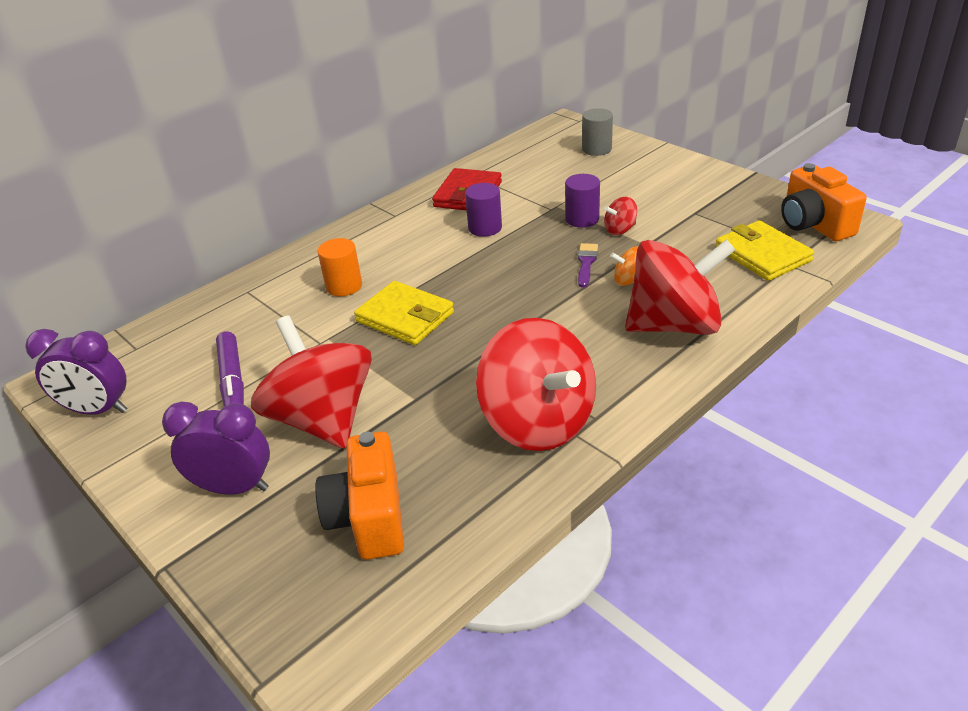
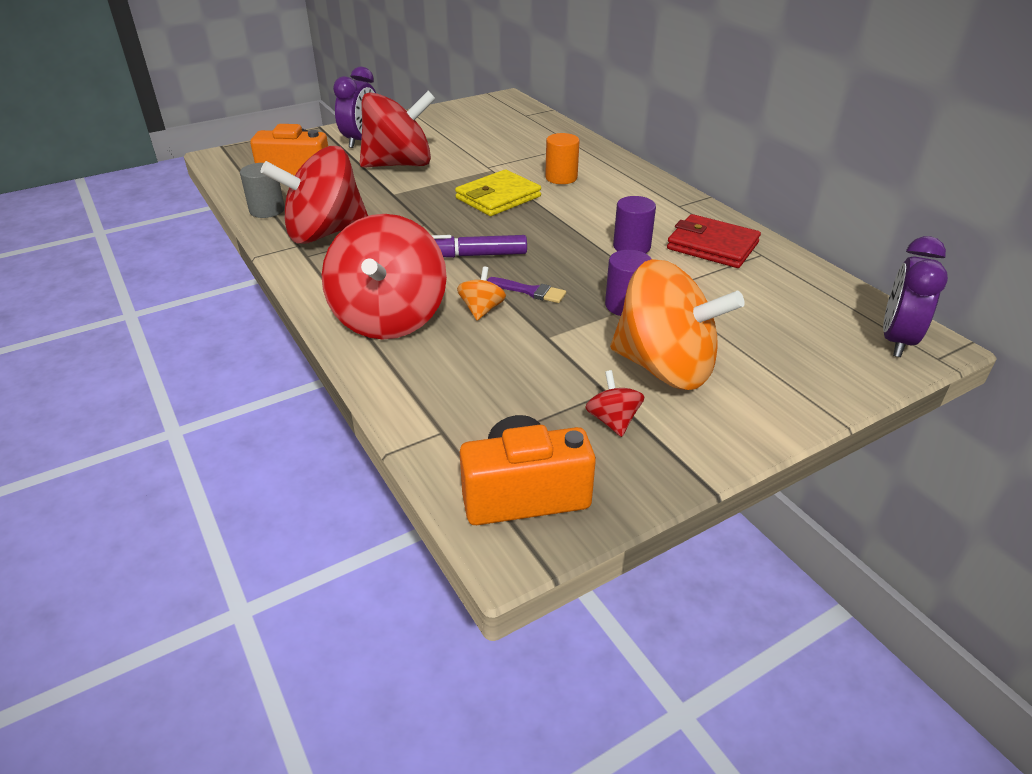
camera: 100 degrees right, 0 degrees up
purple clock [25,329,127,415] -> purple clock moved to [883,236,948,357]
purple marker [216,331,244,406] -> purple marker moved to [431,235,527,258]
grey cylinder [582,108,613,156] -> grey cylinder moved to [240,163,285,218]
red spinning top [604,197,637,235] -> red spinning top moved to [585,370,644,437]
yellow wallet [715,220,814,281] -> none
none -> orange spinning top [610,259,745,390]

